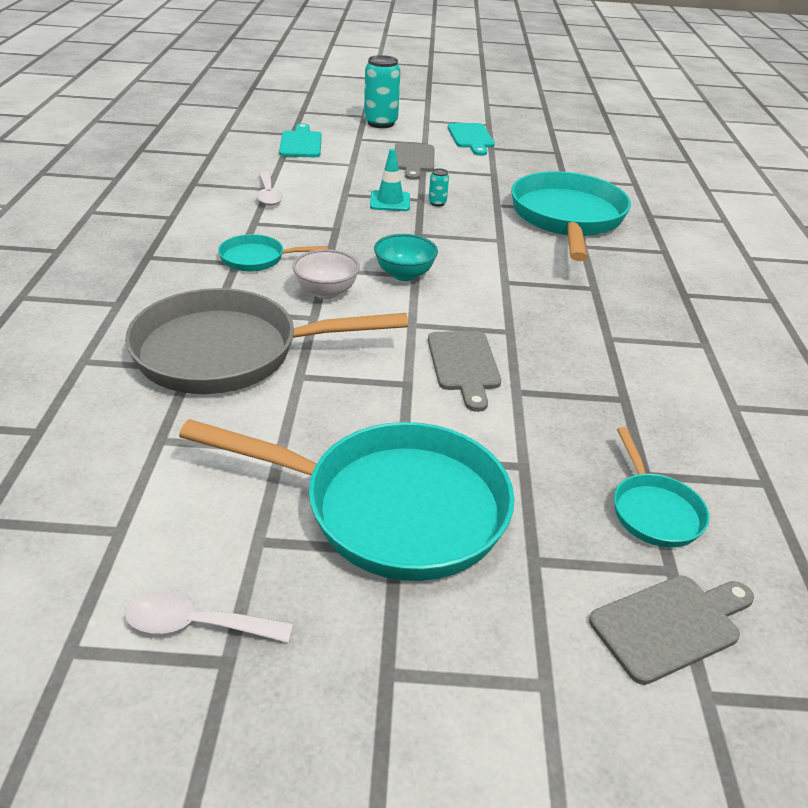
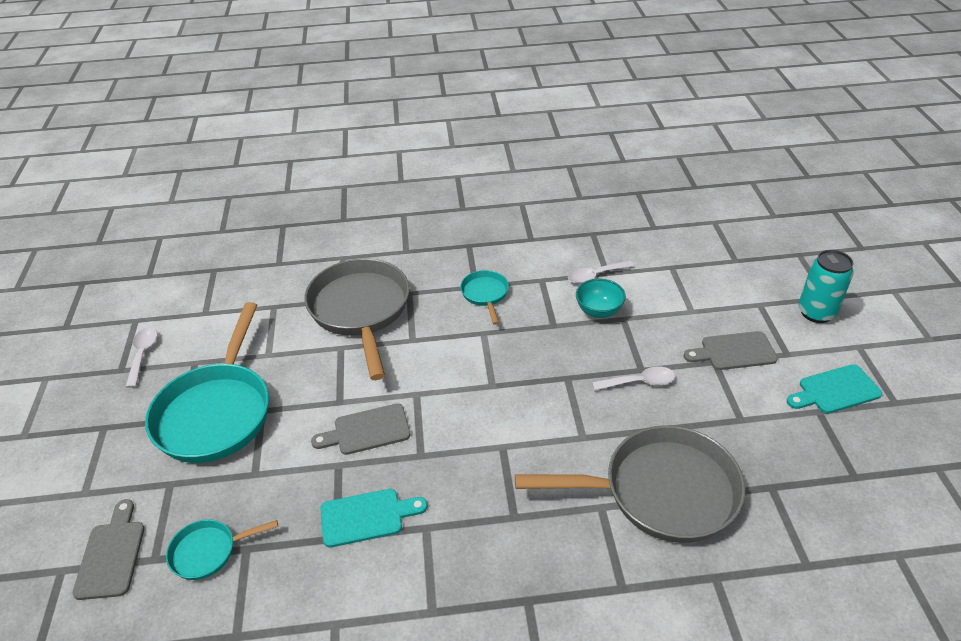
camera: 85 degrees right, 5 degrees up
turquoise cutting board [279,123,322,157] -> turquoise cutting board moved to [320,489,427,548]
white bowl [292,249,360,299] -> none
turquoise traffic cone [370,149,410,211] -> none
turquoise bowl [374,234,438,281] -> turquoise bowl moved to [576,279,626,318]
turquoise can [428,168,449,207] -> white spoon [592,366,675,391]
turquoise pan [511,171,631,261] -> grey pan [515,425,745,543]
grey cutting board [589,575,754,685] -> grey cutting board turned 150 degrees counterclockwise [72,499,145,600]

